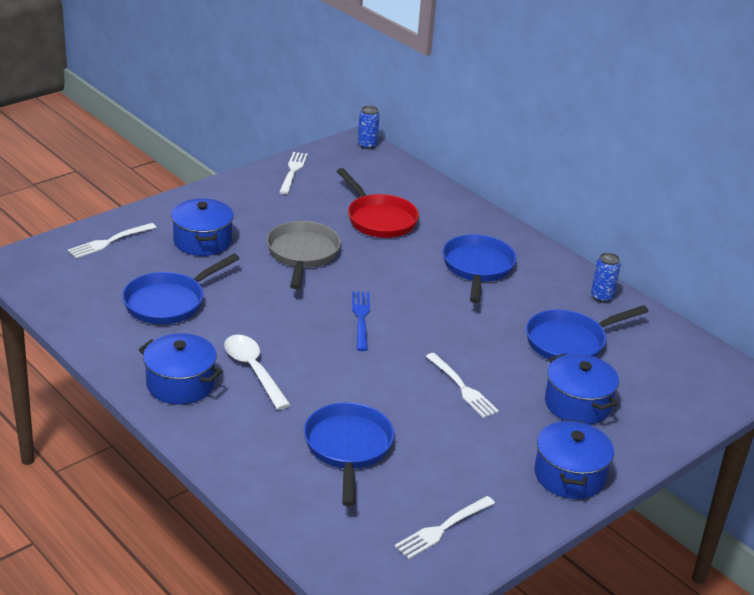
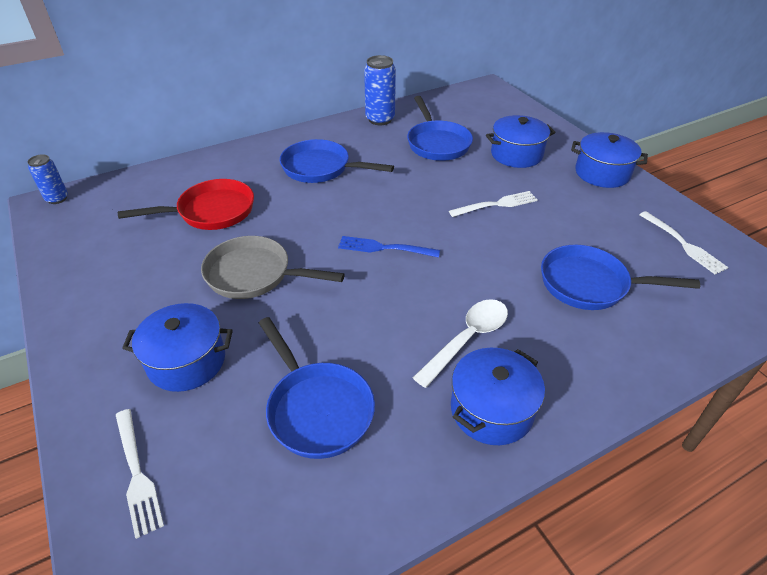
camera: 75 degrees left, 10 degrees up
white spoon [224,335,291,410] -> white spoon turned 150 degrees clockwise [413,299,508,388]
white fork [279,152,308,194] -> none
blue can [591,253,621,303] -> blue can [364,55,396,125], size x1.58

